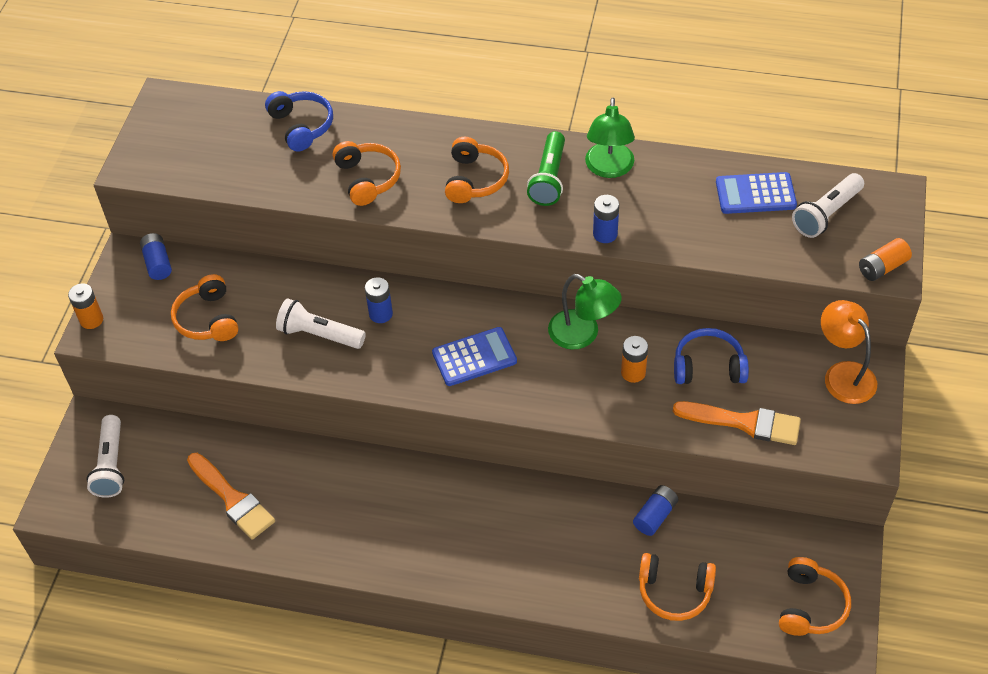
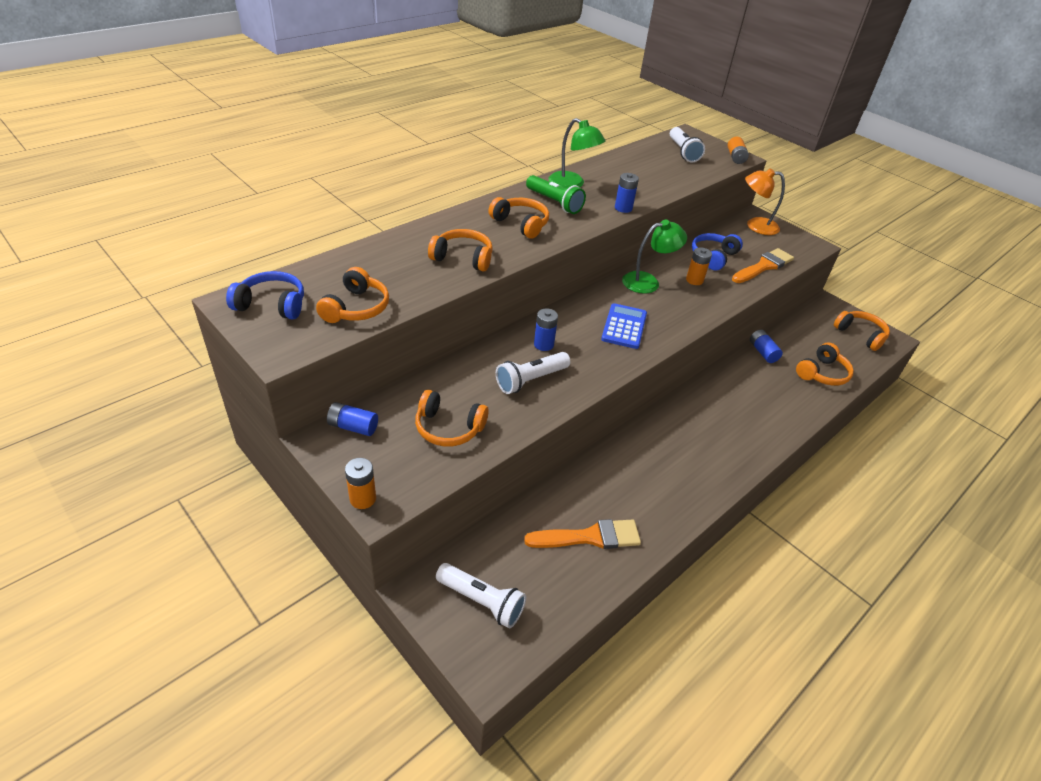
camera: 60 degrees left, 10 degrees down
blue headphones [265,91,333,152] -> blue headphones moved to [226,271,304,319]
blue calculator [716,172,797,214] -> none
none -> orange headphones [316,267,389,323]

